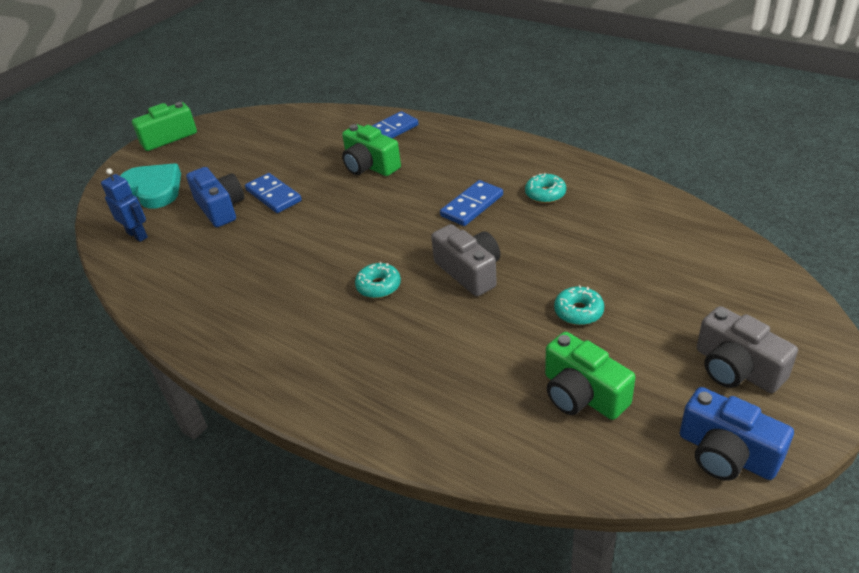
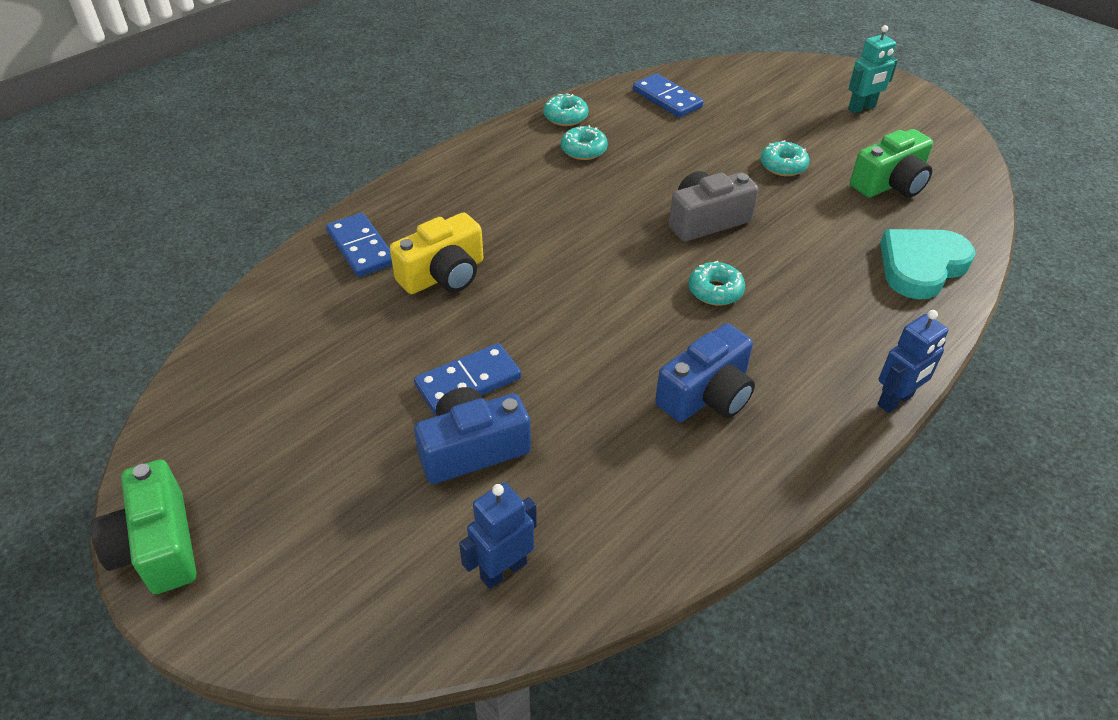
camera: 85 degrees left, 5 degrees up
turquoise heart [120,163,181,209] -> turquoise heart moved to [880,229,975,299]
green camera [342,124,401,176] -> yellow camera [390,212,483,294]
blue domino [440,180,503,226] -> blue domino moved to [633,73,704,118]
blue camera [680,387,794,481] -> blue camera moved to [655,323,755,422]
grey camera [697,306,798,393] -> turquoise robot [848,25,898,114]
none -> turquoise donut [543,93,588,126]
none -> blue robot [878,310,948,413]

